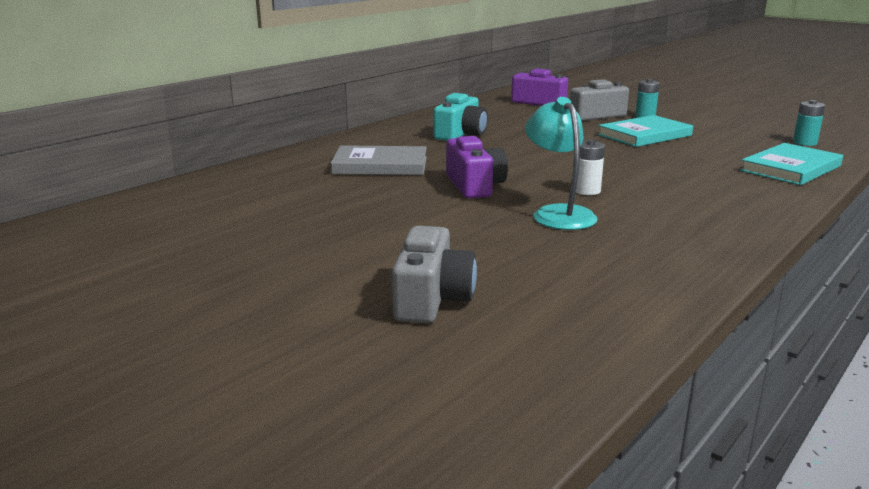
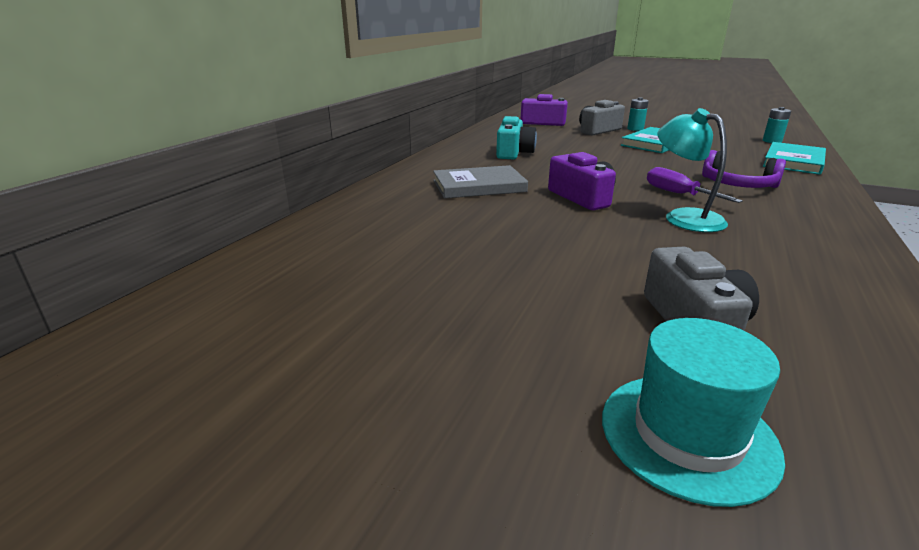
camera: 15 degrees left, 5 degrees up
white battery [576,140,605,195] -> purple screwdriver [647,167,743,203]
none -> turquoise hat [602,318,785,507]
none -> purple headphones [702,150,786,188]

